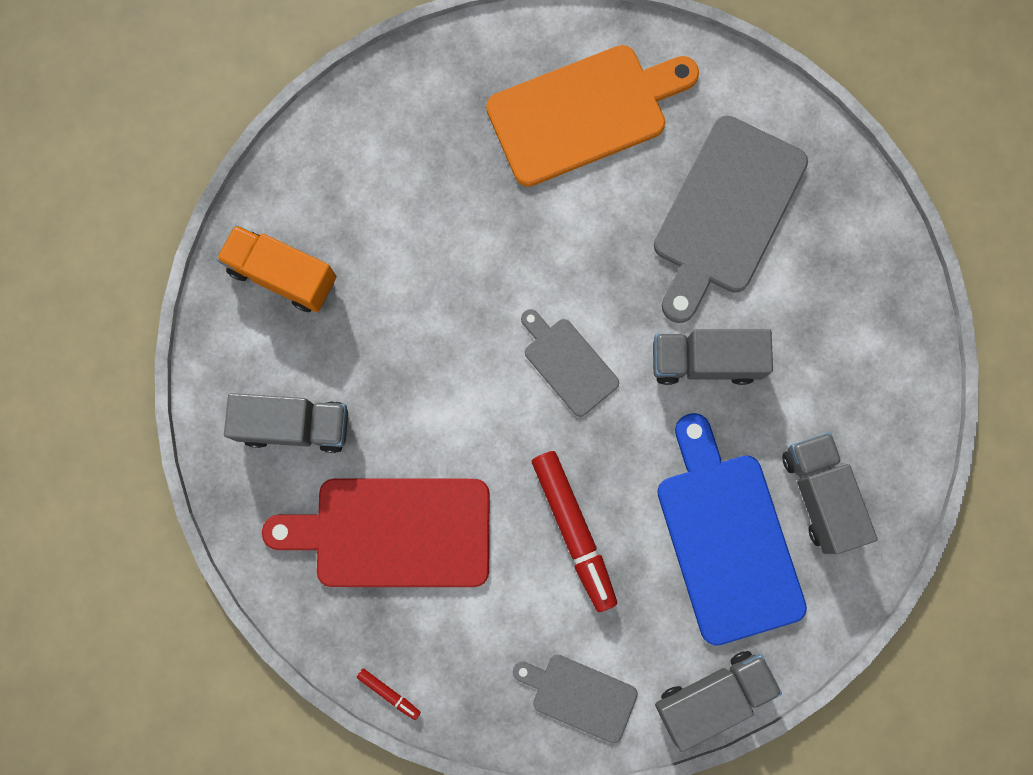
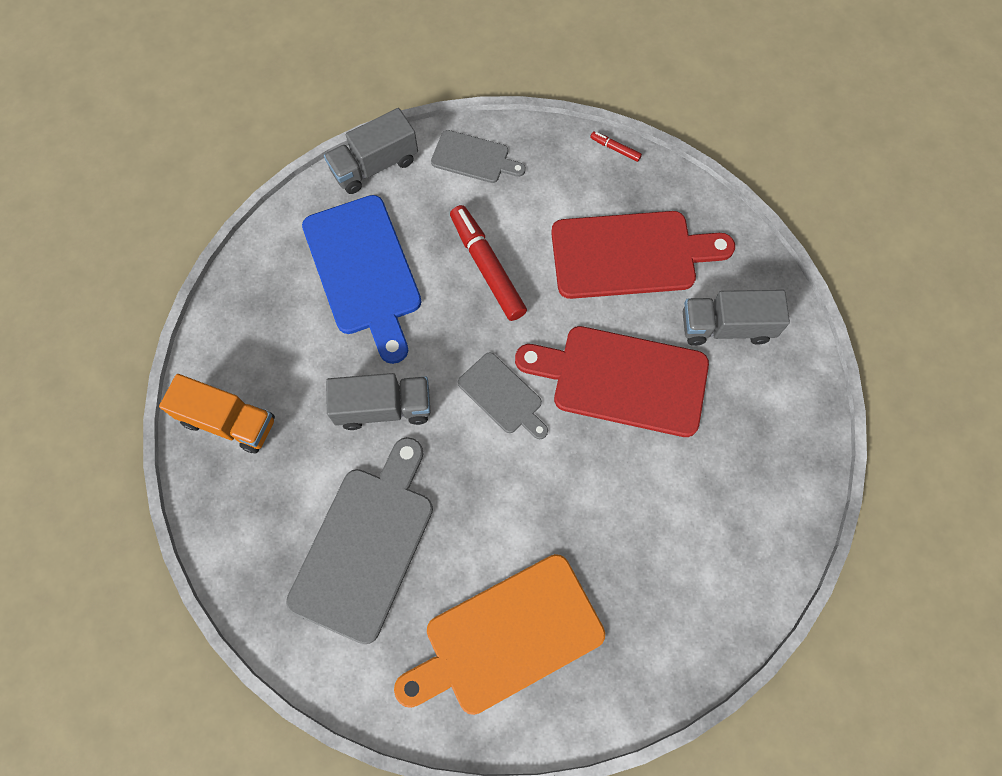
camera: 175 degrees right, 10 degrees down
orange truck [216,225,336,312] -> orange truck moved to [159,374,275,453]
grey truck [782,432,878,554] -> none
none -> red cutting board [515,326,709,437]

